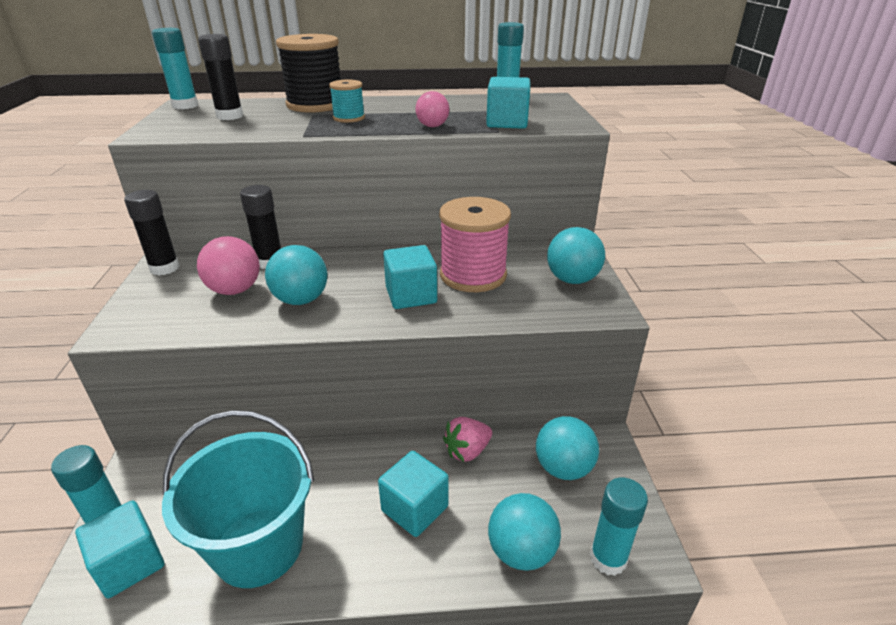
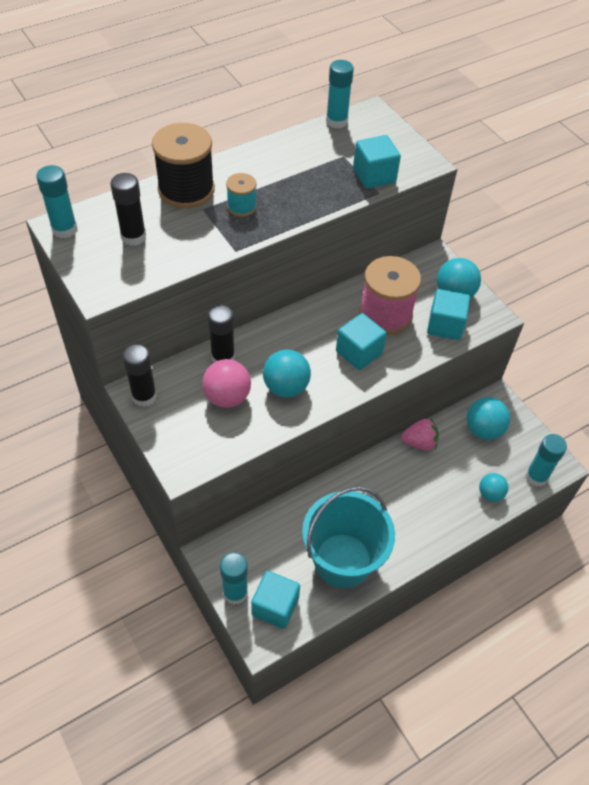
camera: 30 degrees left, 20 degrees up
turquoise cube [378,451,449,537] -> turquoise cube moved to [427,289,470,340]
pink ball [415,91,449,127] -> none
pink strawberry [443,417,492,462] -> pink strawberry turned 120 degrees counterclockwise [401,419,439,451]
turquoise ball [488,493,561,571] -> turquoise ball [479,473,508,502], size x0.64

